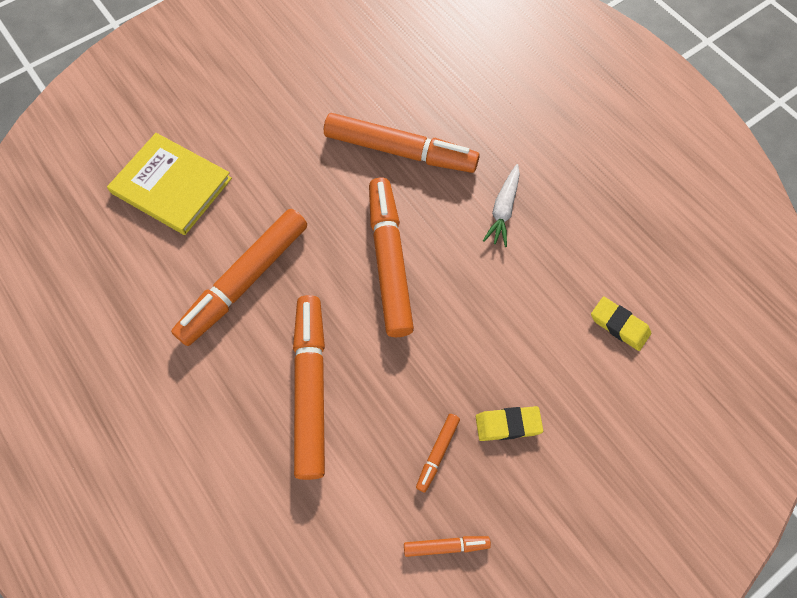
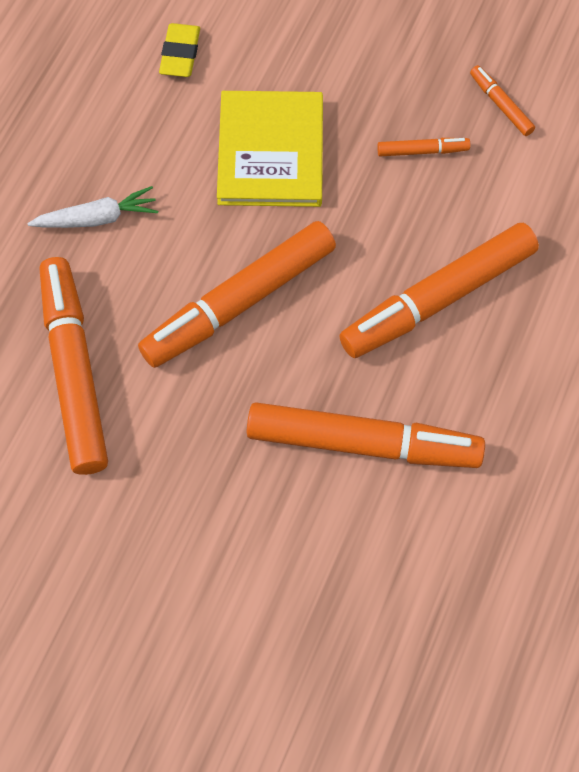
camera: 120 degrees left, 0 degrees up
yellow book [107,133,232,235] -> yellow book moved to [217,91,323,207]
yellow eraser [476,406,543,441] -> none

